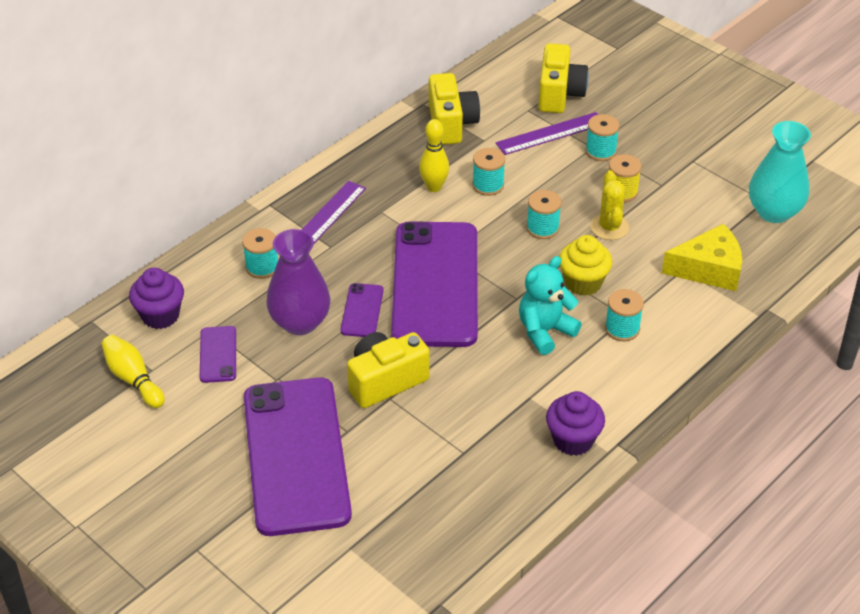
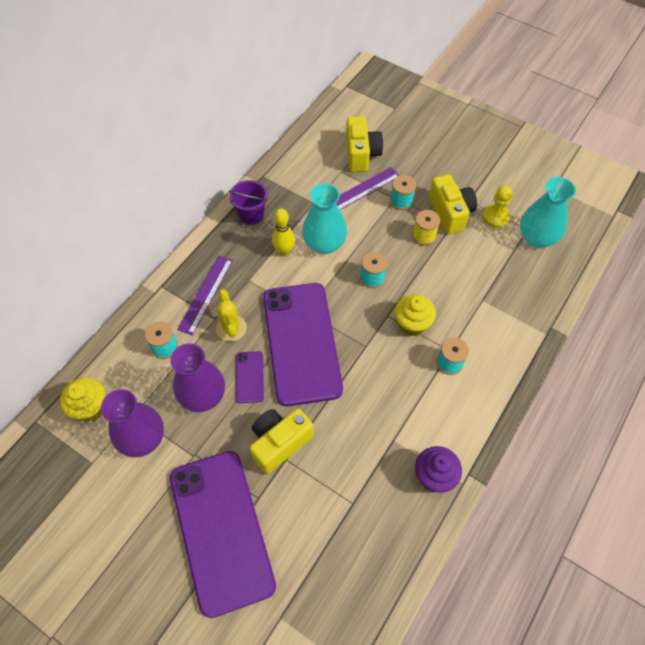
camera: 10 degrees left, 15 degrees up
yellow bowling pin [102,335,165,408] -> none
purple cupcake [129,268,184,329] -> yellow cupcake [60,377,106,421]
purple phone [200,326,236,383] -> purple vase [101,389,164,457]
yellow camera [429,73,480,145] -> yellow camera moved to [429,174,477,234]
turquoise spool [472,148,505,196] -> turquoise vase [302,183,347,254]
turquoise teddy bear [519,256,582,355] -> none
yellow cactus [590,170,629,240] -> yellow cactus moved to [216,290,247,342]
yellow cheese [662,224,742,291] -> none
none -> purple bucket [229,180,268,225]
none -> yellow pawn [483,185,513,228]

